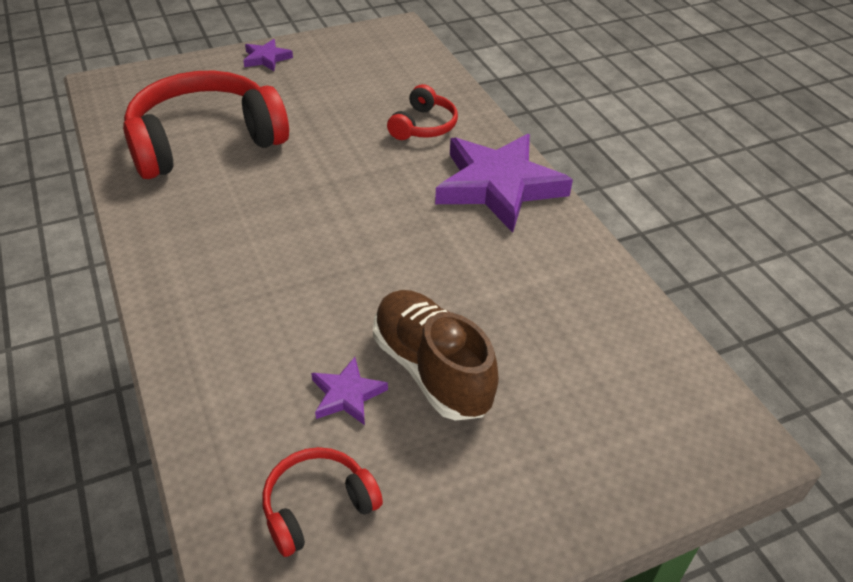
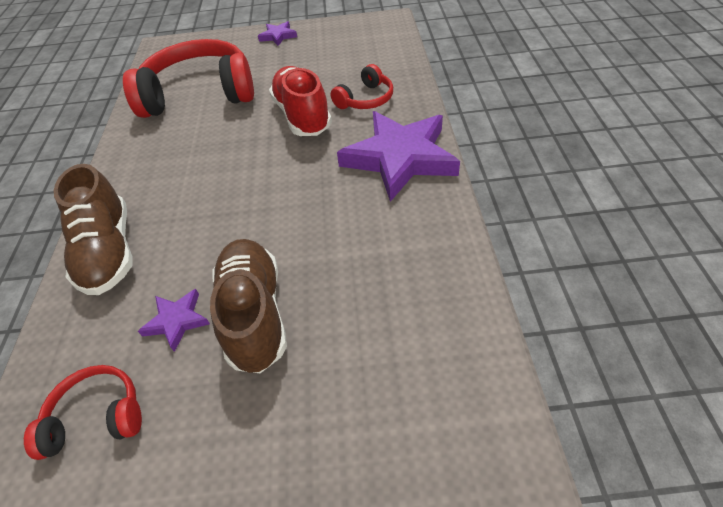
camera: 25 degrees right, 5 degrees up
none -> brown shoe [54,164,133,295]
none -> red shoe [269,66,332,136]

